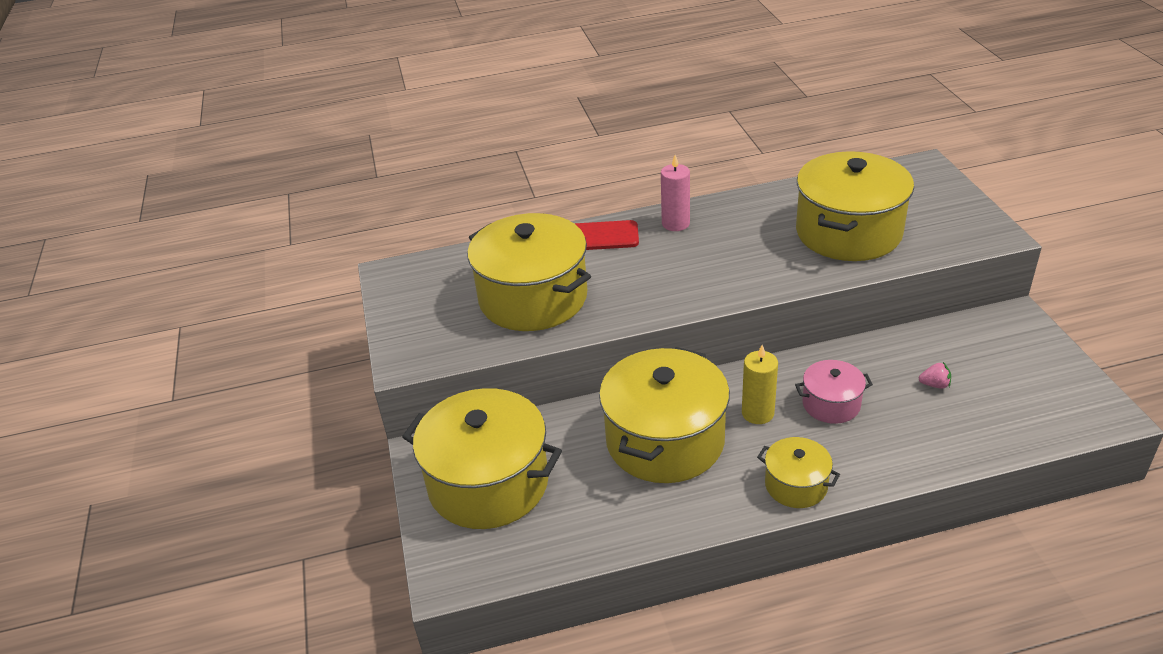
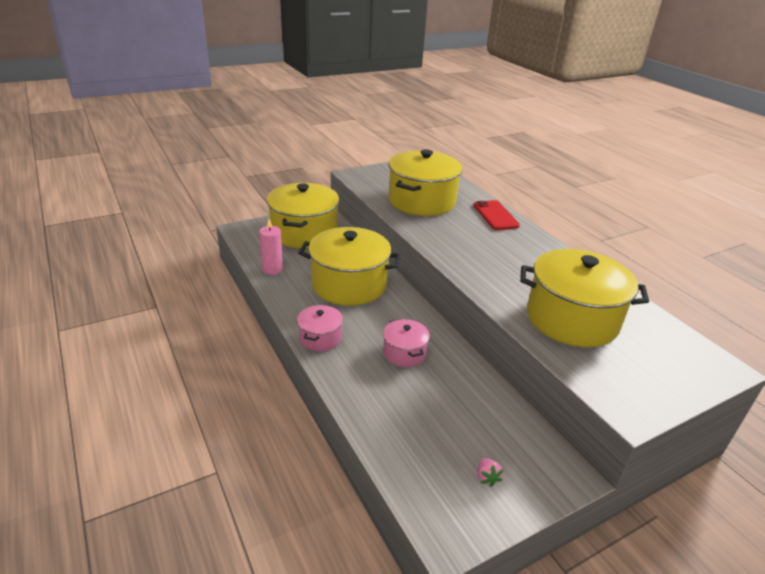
camera: 70 degrees right, 5 degrees down
pink candle [661,155,690,231] -> pink candle moved to [259,219,283,275]
yellow candle [742,345,778,424] -> none
yellow pot [757,437,840,508] -> pink pot [297,305,343,351]
pink strawberry [919,362,951,389] -> pink strawberry moved to [477,458,504,487]

